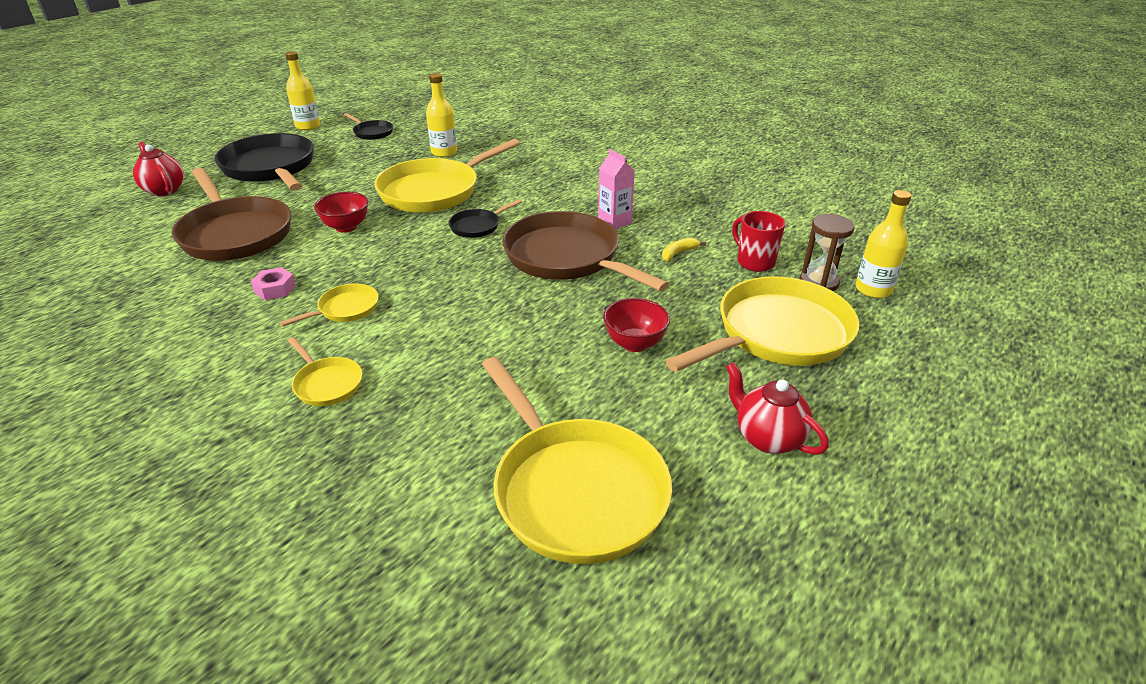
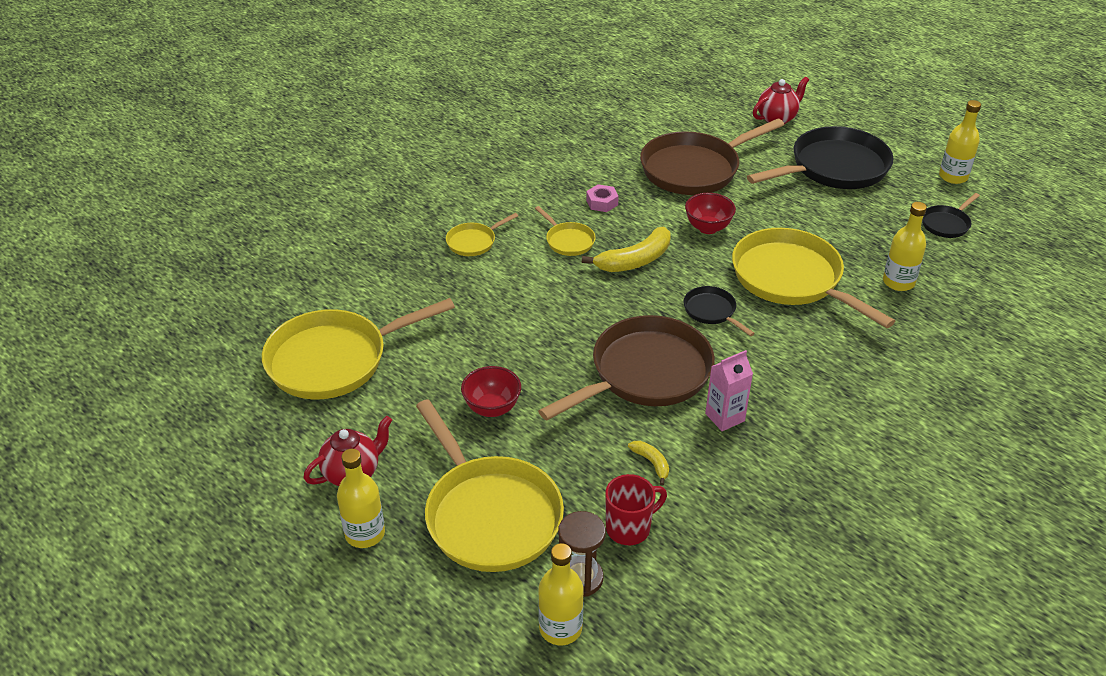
camera: 95 degrees right, 5 degrees up
none -> yellow bottle [337,449,385,548]
none -> yellow banana [582,227,671,272]

